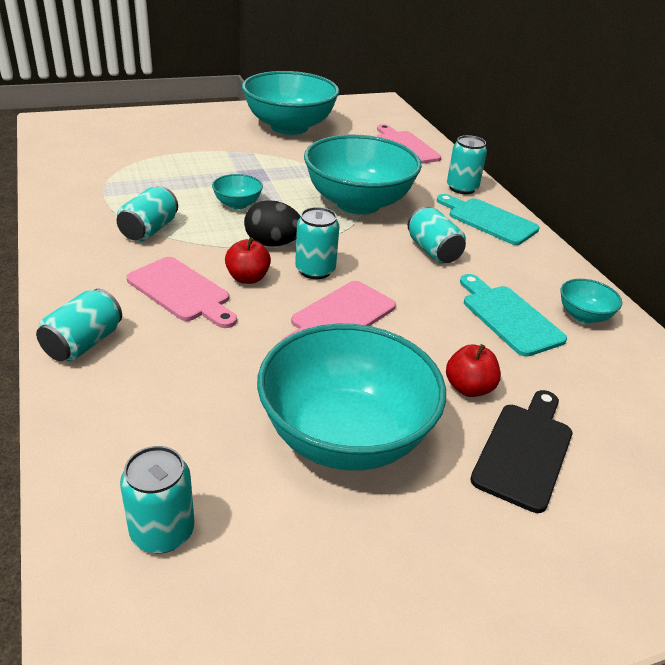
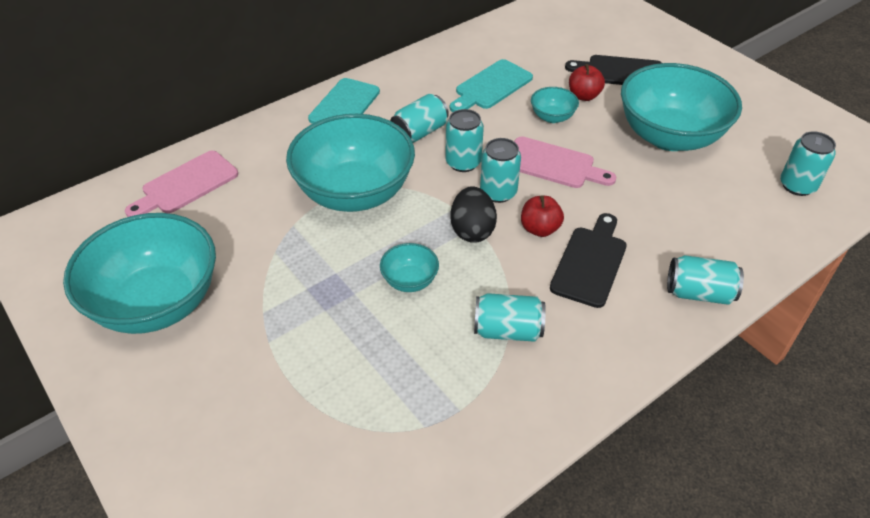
camera: 105 degrees left, 10 degrees up
pink cutting board [127,257,237,328] -> black cutting board [550,213,627,308]
turquoise can [447,135,487,194] -> turquoise can moved to [445,109,484,172]
turquoise bowl [560,279,622,323] -> turquoise bowl moved to [531,87,579,123]

